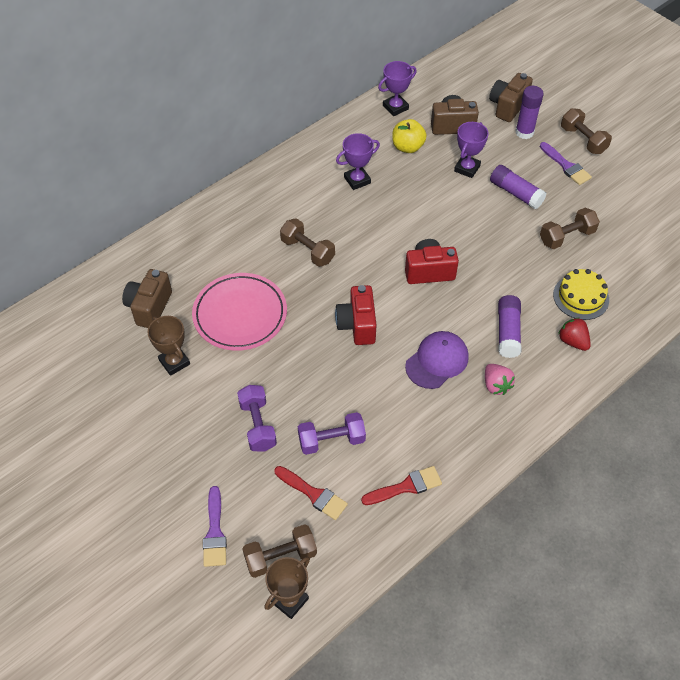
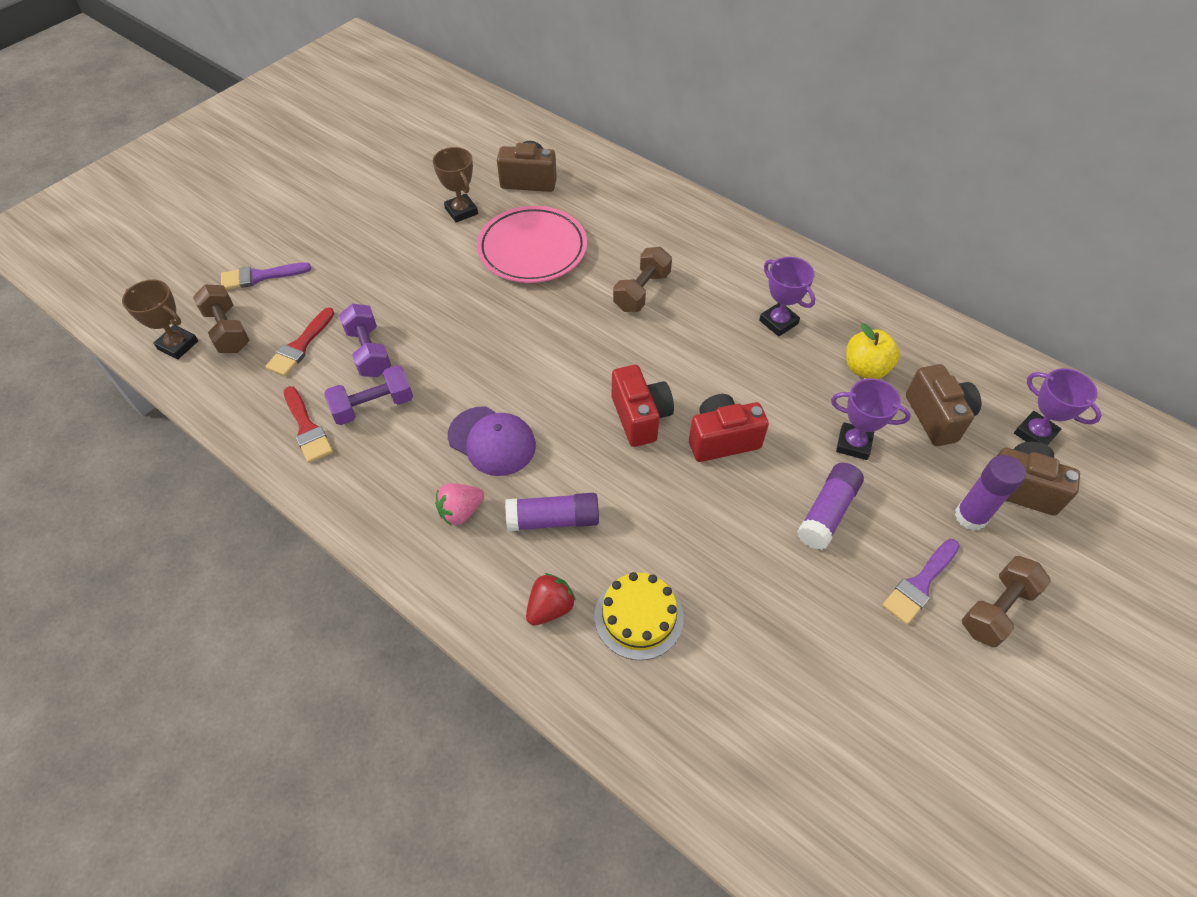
camera: 80 degrees right, 0 degrees up
brown trophy [148,316,190,376] -> brown trophy turned 75 degrees counterclockwise [433,147,478,223]
purple dumbbell [237,385,277,452] -> purple dumbbell moved to [324,365,413,425]
red camera [335,285,377,345] -> red camera moved to [689,394,769,462]
purple trophy [378,61,417,116] -> purple trophy moved to [1014,368,1102,445]
brown dumbbell [540,208,600,249] -> none

